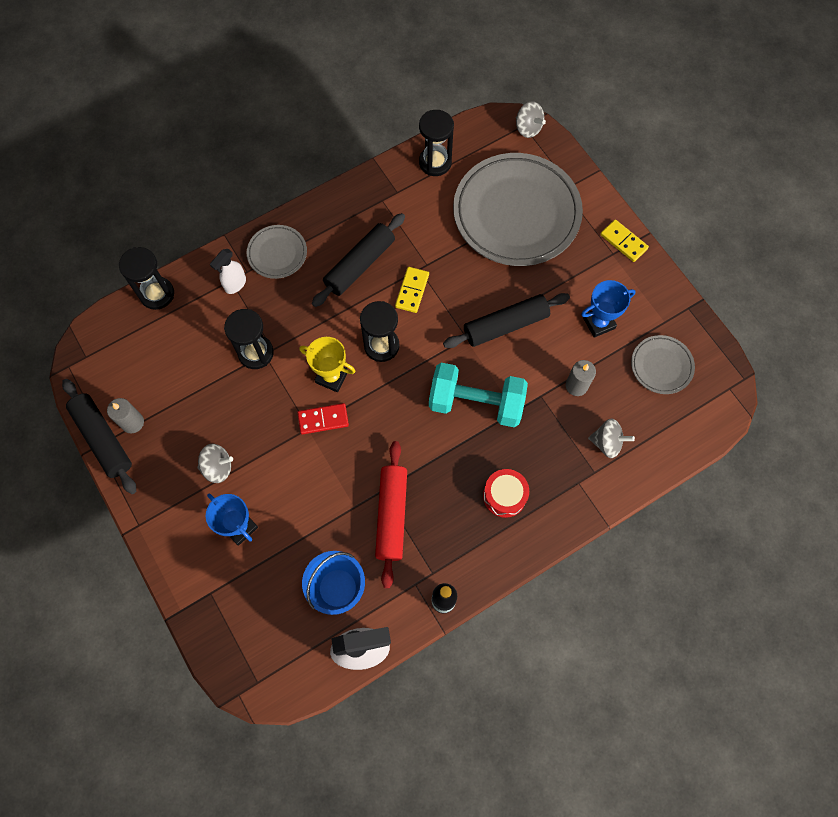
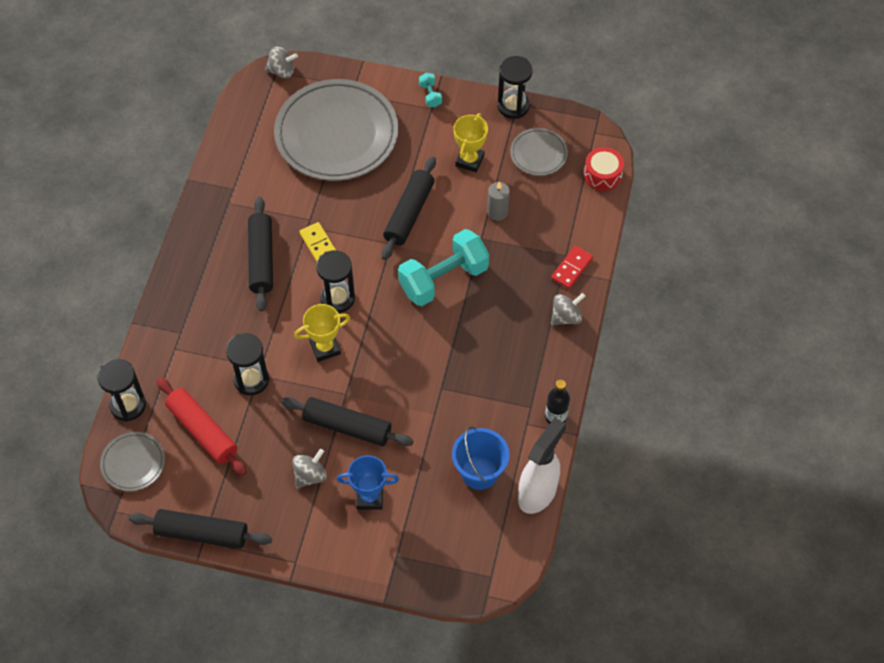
camera: 45 degrees left, 10 degrees down
grey candle [107,398,144,434] -> none
white spray bottle [210,249,246,294] -> none
grey plate [247,225,307,279] -> grey plate moved to [100,432,165,491]
red domino [297,403,349,434] -> red domino moved to [551,246,593,289]
red rolling pin [375,441,407,589] -> red rolling pin moved to [156,377,247,475]
black hourglass [419,110,454,176] -> black hourglass moved to [498,56,533,119]
red drum [483,469,529,518] -> red drum moved to [584,147,624,191]
blue trophy [581,280,636,338] -> yellow trophy [454,113,488,172]
grey spinning top [588,418,635,458] -> grey spinning top moved to [551,293,585,325]
yellow domino [600,219,649,262] -> turquoise dumbbell [419,73,442,107]
none -> black rolling pin [281,397,414,446]

